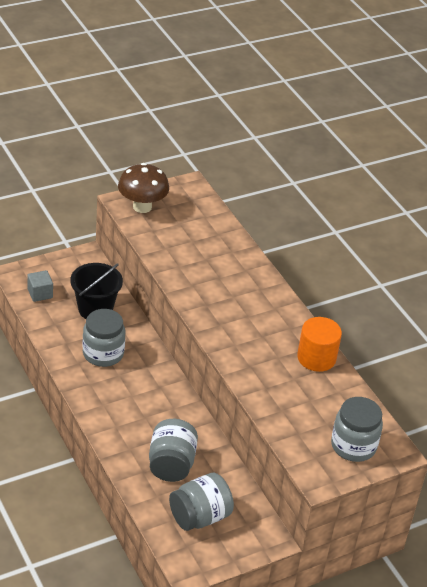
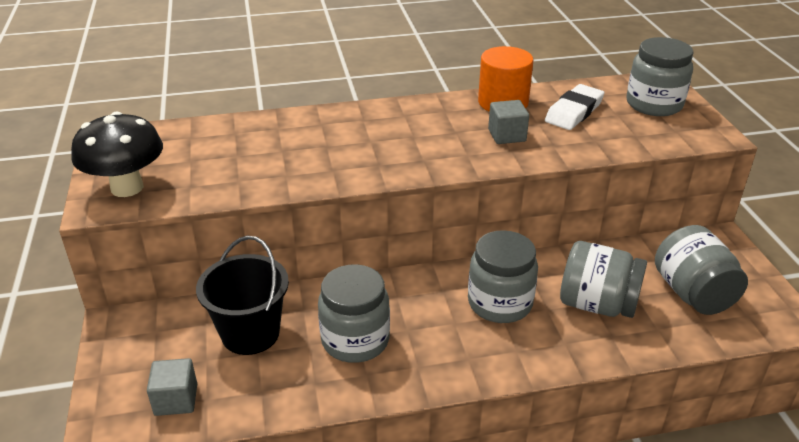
camera: 70 degrees left, 5 degrees down
brown mushroom [118,163,169,213] -> black mushroom [71,111,163,197]
none -> grey jar [468,230,538,323]
none -> grey cube [488,100,529,144]
none -> white eraser [545,84,604,130]

